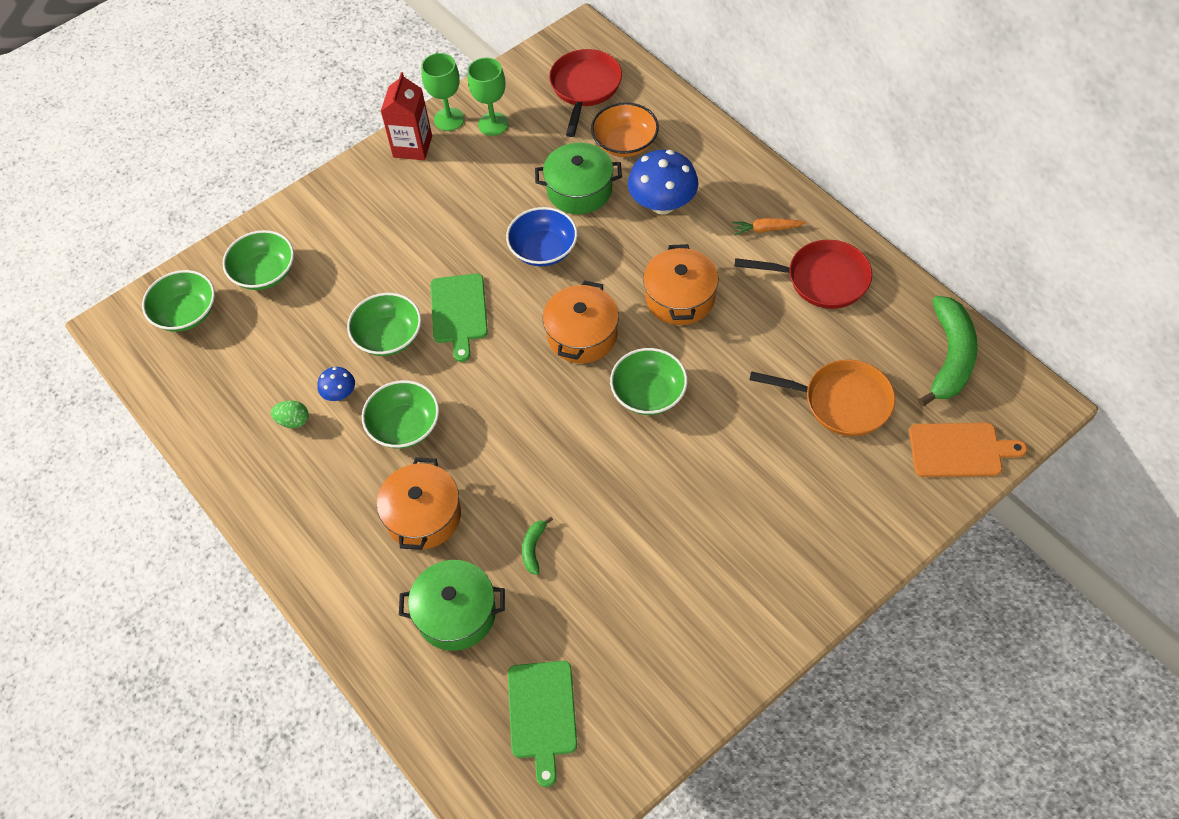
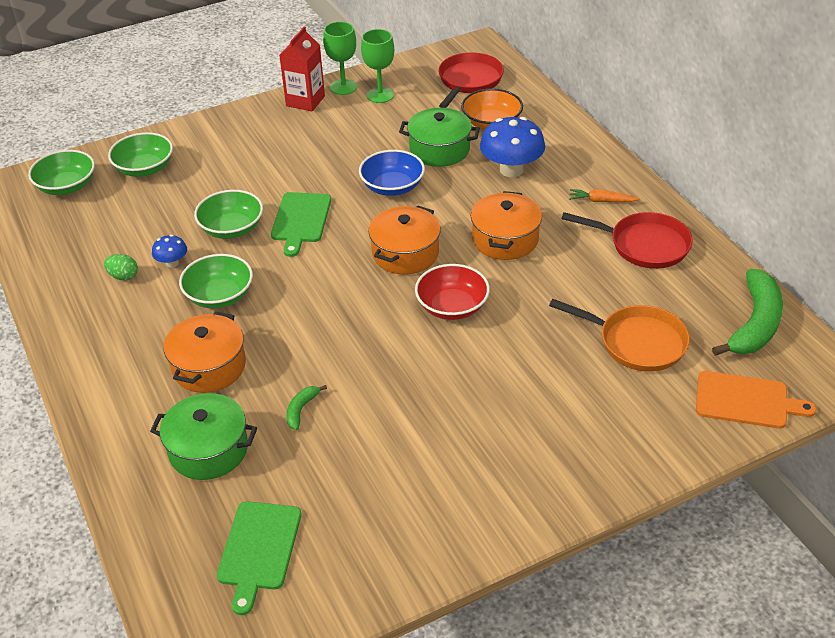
camera: 10 degrees right, 15 degrees down
green bowl [610,348,688,415] -> red bowl [415,264,490,320]

